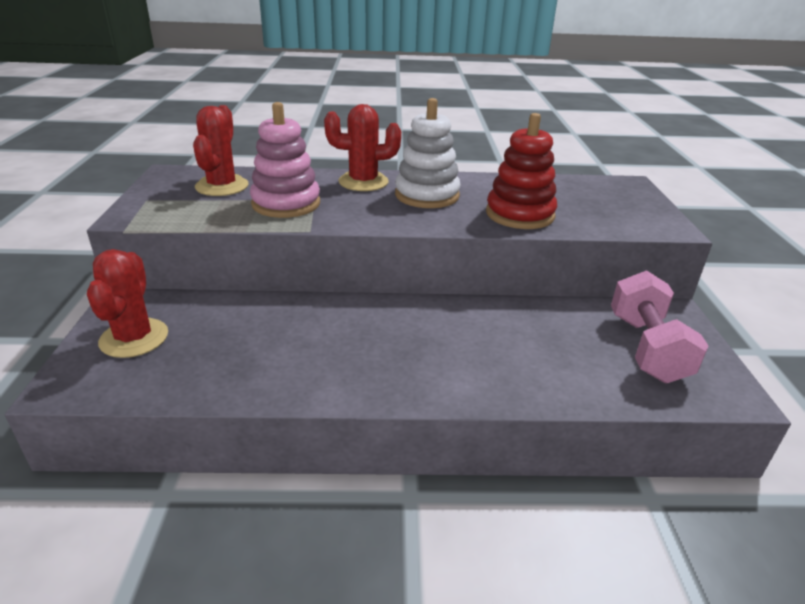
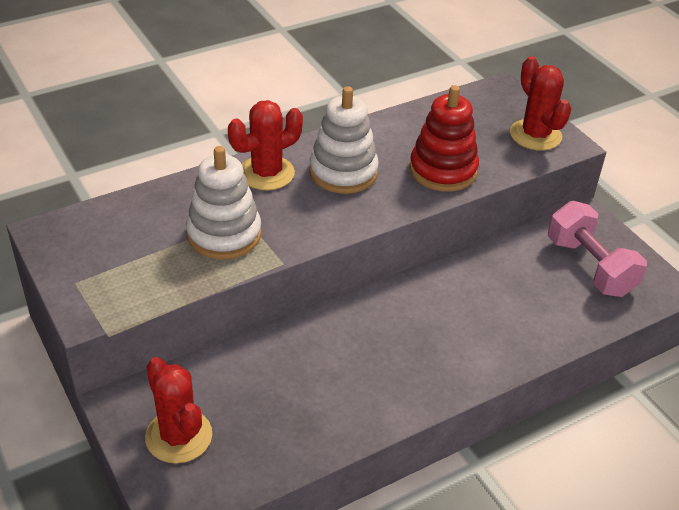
camera: 30 degrees left, 10 degrees up
red cactus [193,105,249,196] -> red cactus moved to [510,56,571,151]
pink stacking toy [250,102,320,218] -> white stacking toy [186,146,261,259]

